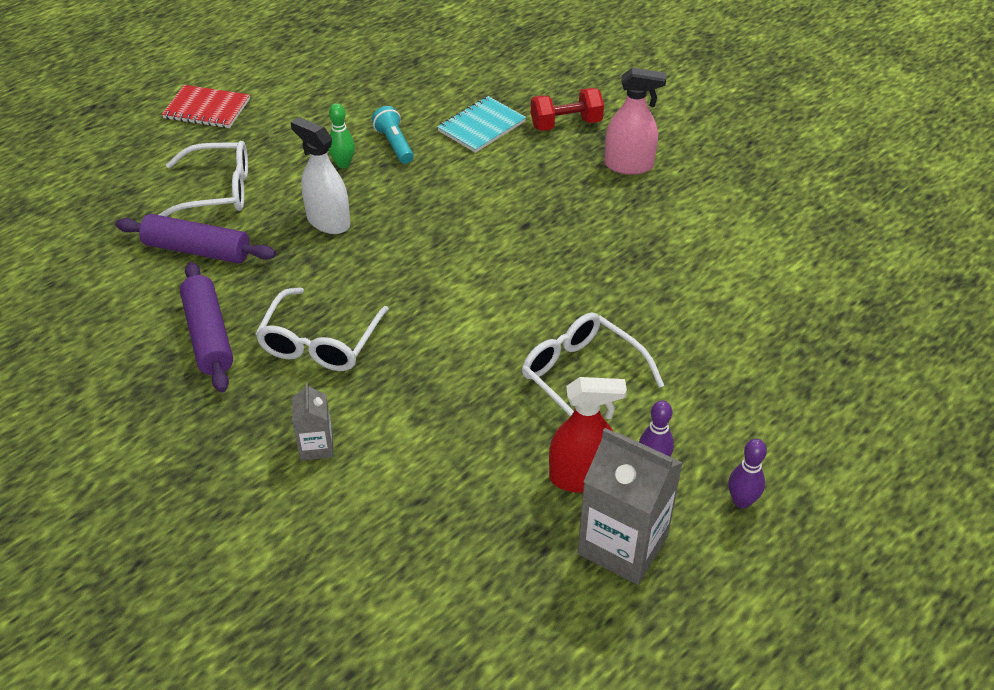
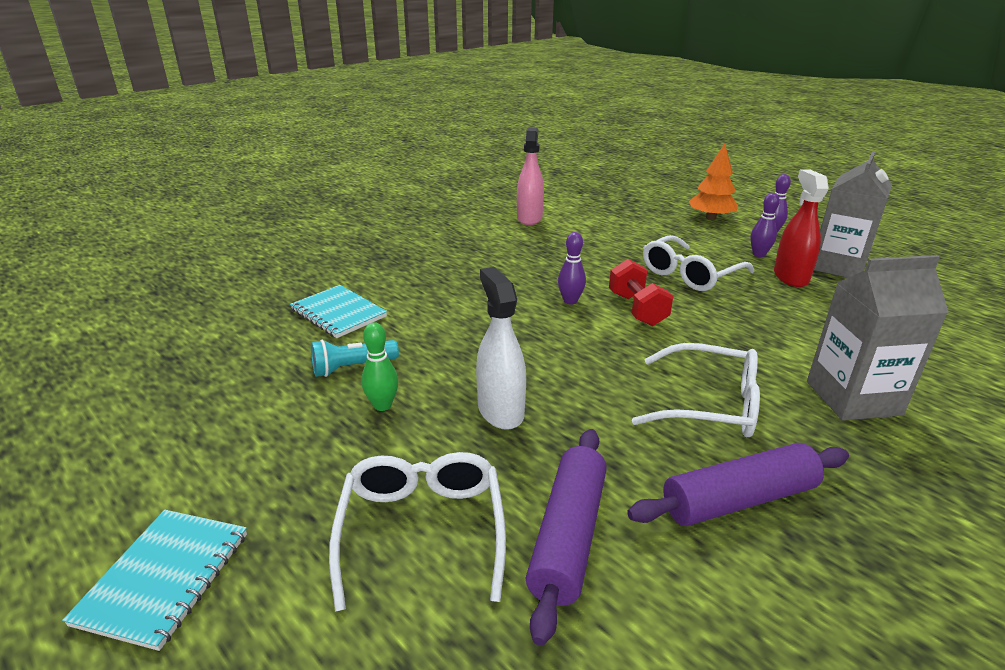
camera: 90 degrees left, 15 degrees down
red notebook [162,85,250,128] -> turquoise notebook [62,510,247,651]
white spray bottle [290,117,350,234] -> white spray bottle turned 120 degrees clockwise [476,267,526,430]
grey carton [292,382,333,461] -> grey carton [807,255,948,421], size x1.92
red dumbbell [531,88,604,131] -> red dumbbell moved to [609,259,674,326]
pink spray bottle [604,67,666,175] -> pink spray bottle moved to [517,127,544,225]
none -> purple bowling pin [558,232,586,305]
none -> orange tree [689,144,738,220]

